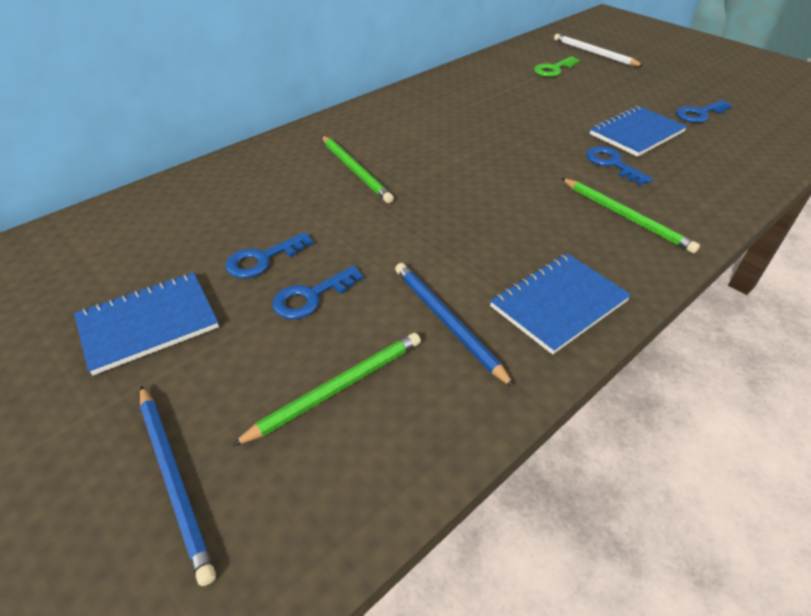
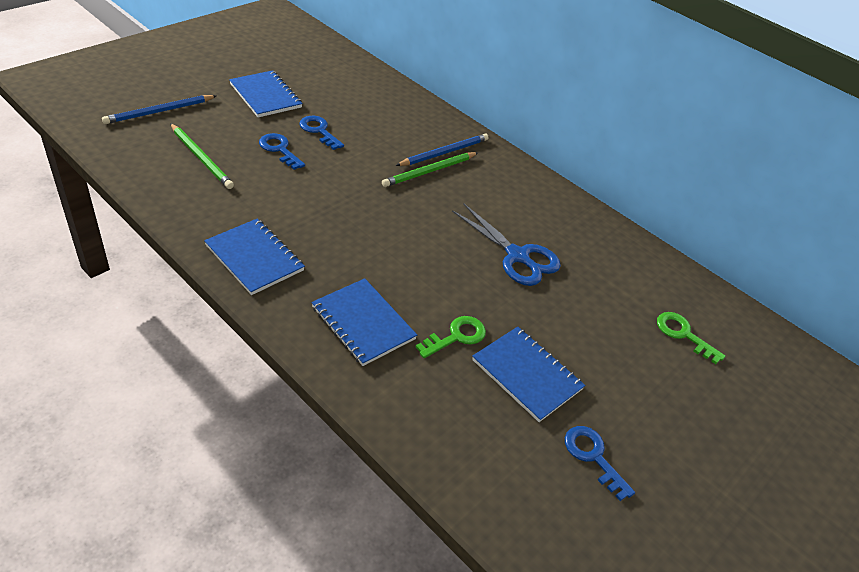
camera: 80 degrees right, 0 degrees up
blue pencil [395,263,515,388] -> blue pencil moved to [396,133,489,166]
white pencil [554,34,644,66] -> none
green pencil [561,178,700,253] -> blue notebook [311,278,417,366]
blue key [586,146,653,185] -> green key [416,316,486,358]
none -> blue scissors [452,203,561,286]

